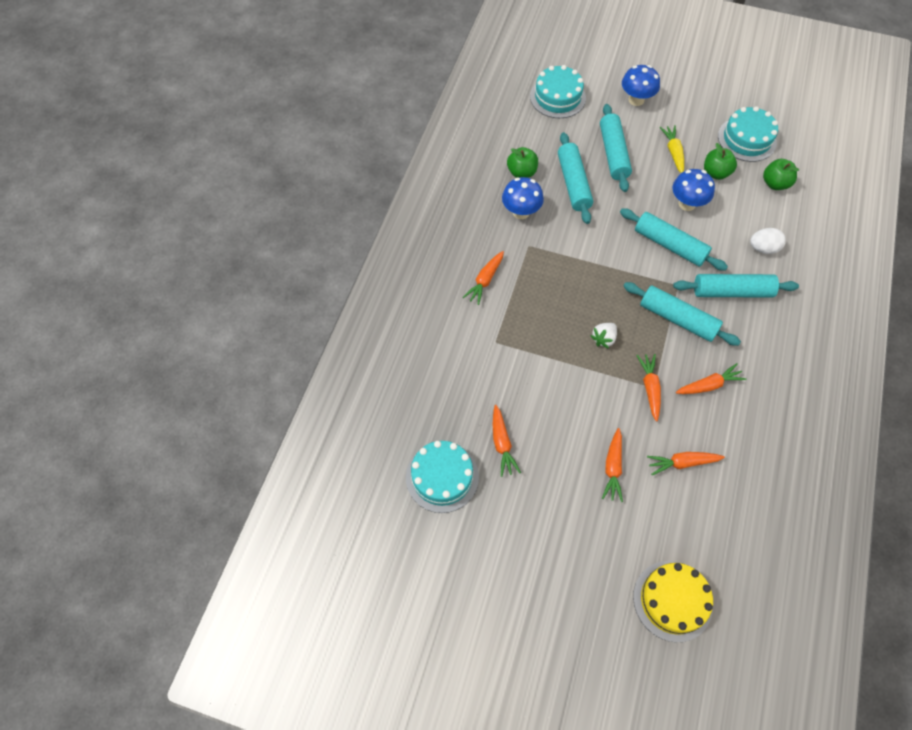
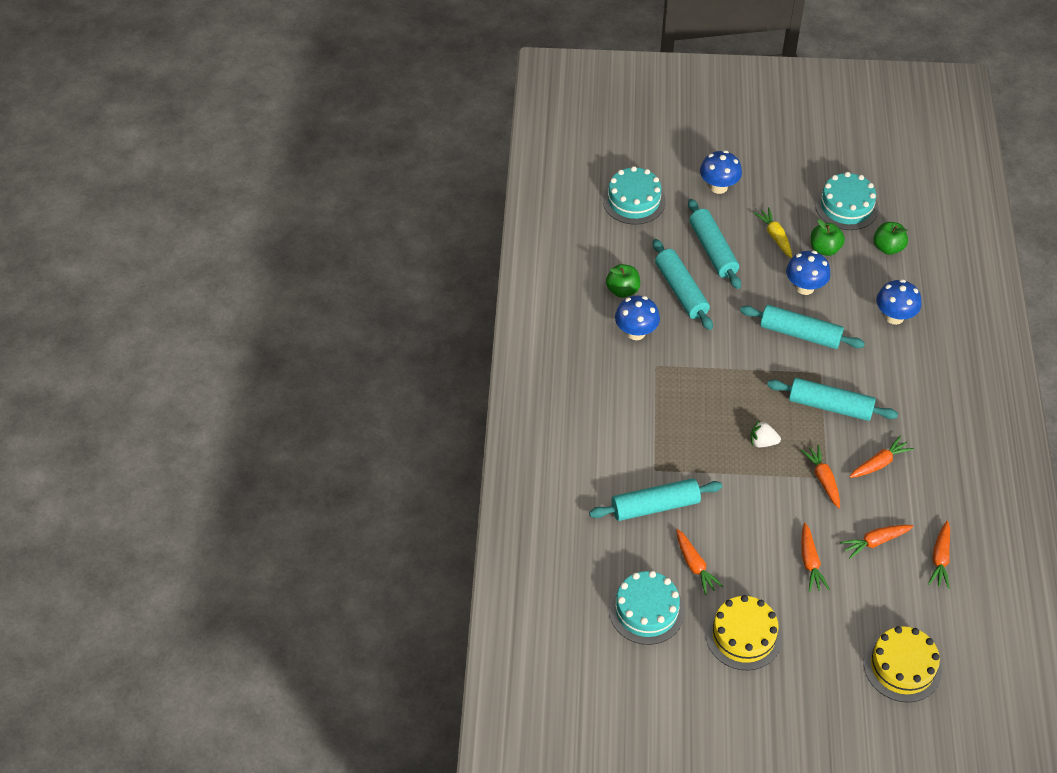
camera: 15 degrees left, 10 degrees down
orange carrot [463,251,504,305] -> orange carrot moved to [928,521,950,589]
white strawberry [591,323,617,349] -> white strawberry turned 75 degrees clockwise [750,420,781,447]
turquoise rolling pin [673,274,799,298] -> turquoise rolling pin moved to [589,478,723,521]
white egg [750,228,786,254] -> blue mushroom [876,279,921,325]
none -> yellow cake [706,595,782,670]

